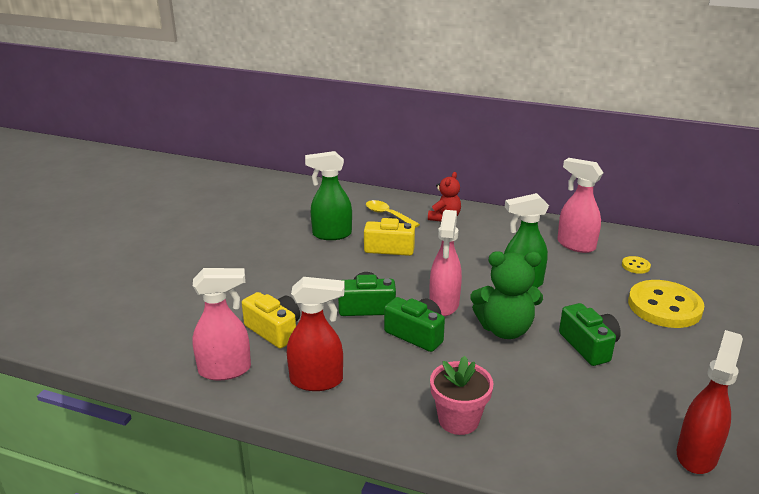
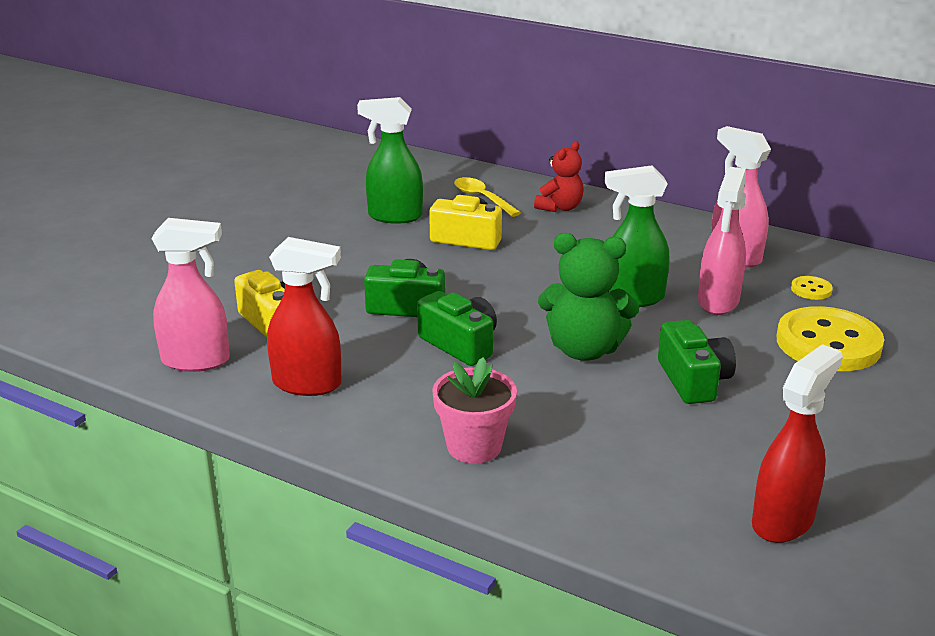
camera: 10 degrees right, 0 degrees up
pink spray bottle [429,210,462,316] -> pink spray bottle moved to [698,167,746,315]

